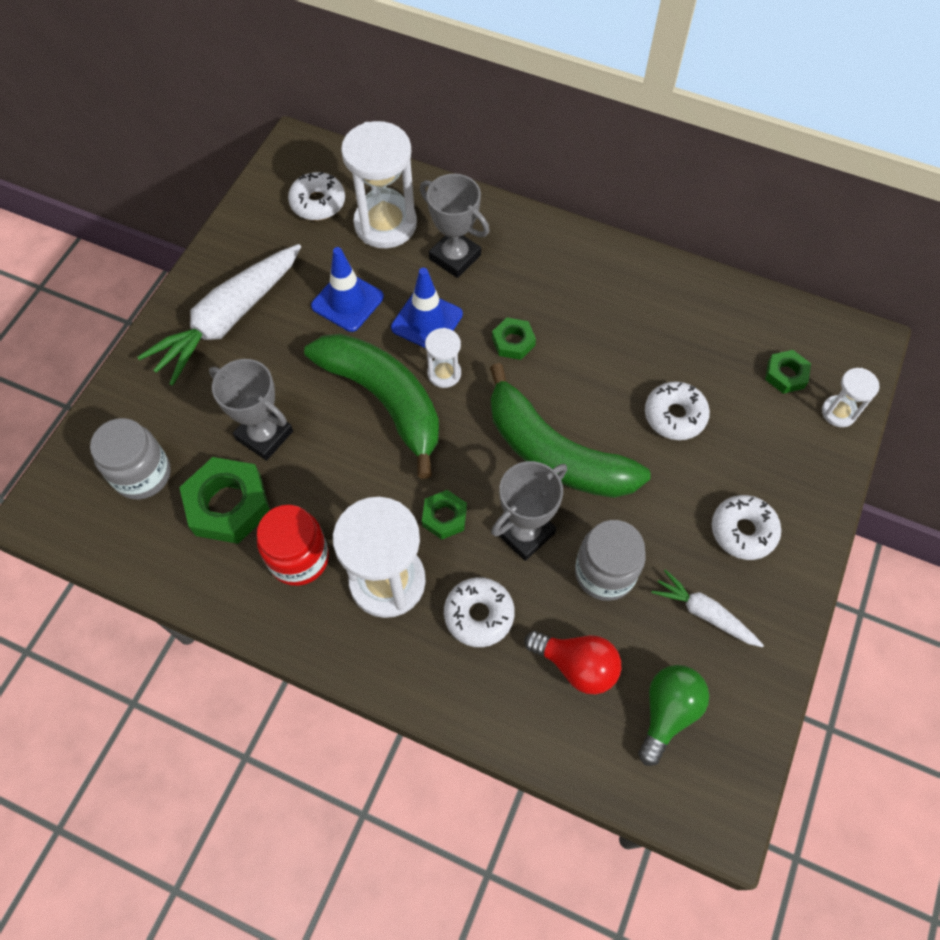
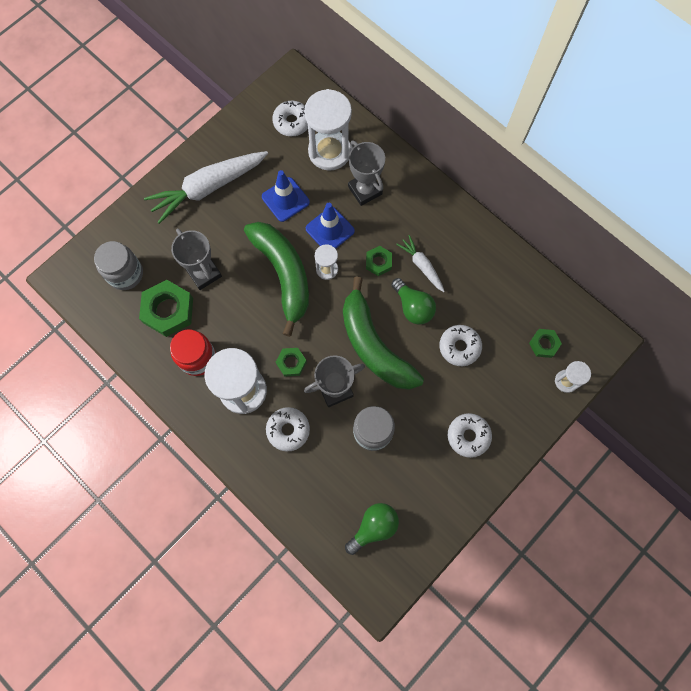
camera: 20 degrees right, 10 degrees up
red light bulb [524,631,621,694] -> none
white carrot [651,569,764,647] -> white carrot moved to [396,235,445,292]
none -> green light bulb [391,278,436,325]

